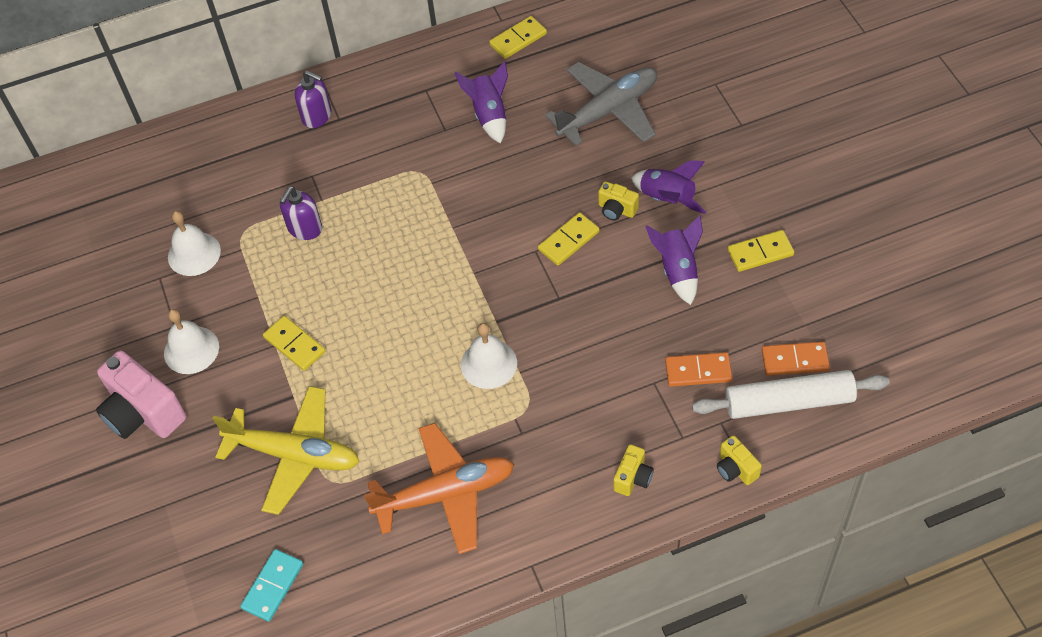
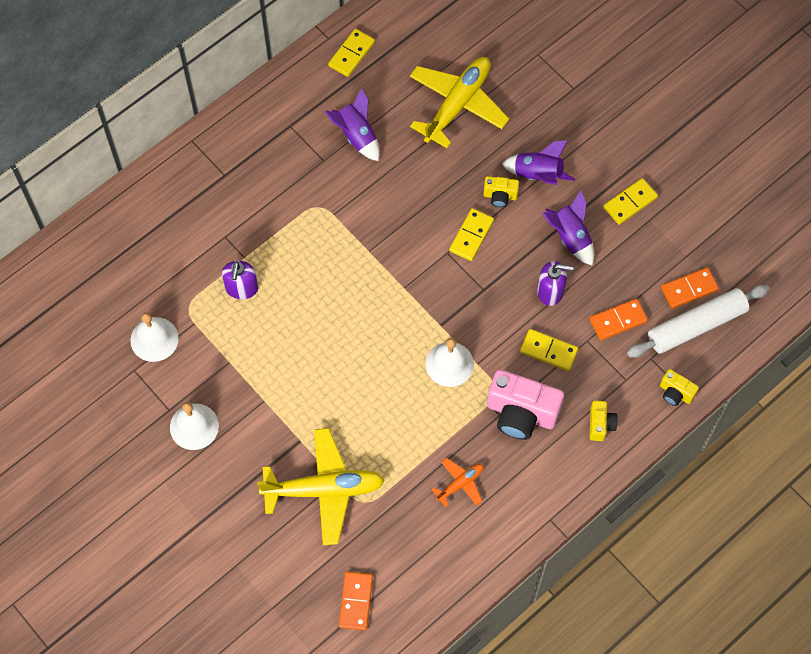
camera: 25 degrees left, 10 degrees up
pink camera [96,351,186,439] -> pink camera moved to [487,369,564,440]
turquoise domino [240,549,303,622] -> orange domino [339,572,373,630]
yellow domino [263,316,326,371] -> yellow domino moved to [520,329,578,371]
purple soap dispenser [295,70,331,128] -> purple soap dispenser moved to [537,261,574,306]
orange plane [364,423,514,554] -> orange plane [432,458,484,507], size x0.48
grey plane [545,62,657,146] -> yellow plane [410,57,509,148]

